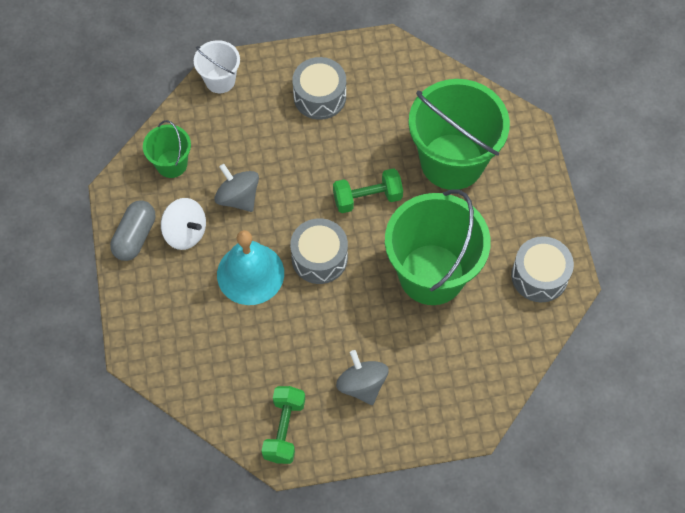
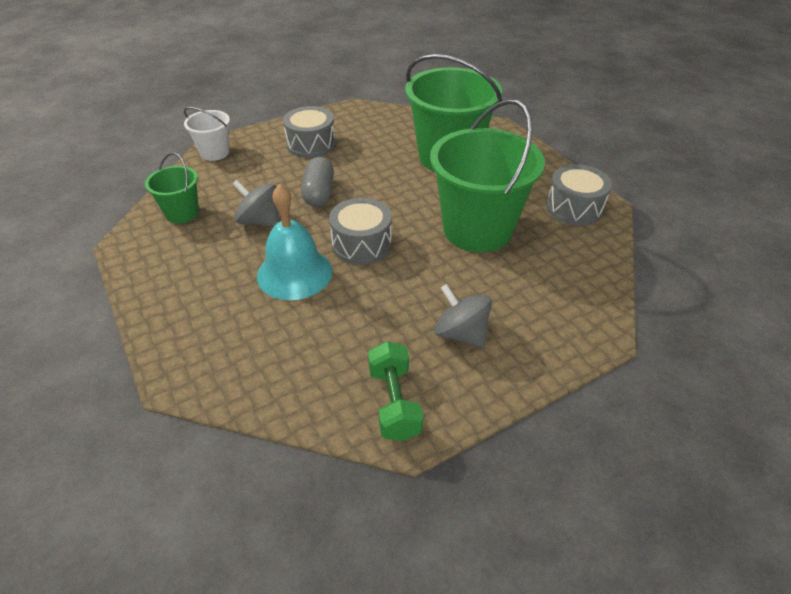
camera: 20 degrees left, 20 degrees down
grey capsule [110,200,155,261] -> grey capsule moved to [301,157,334,207]
white spinning top [161,198,206,250] -> none
green dumbbell [333,168,403,213] -> none

